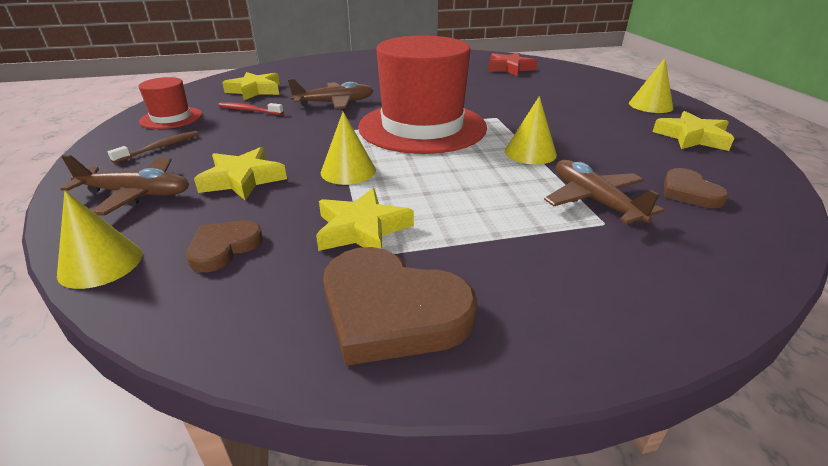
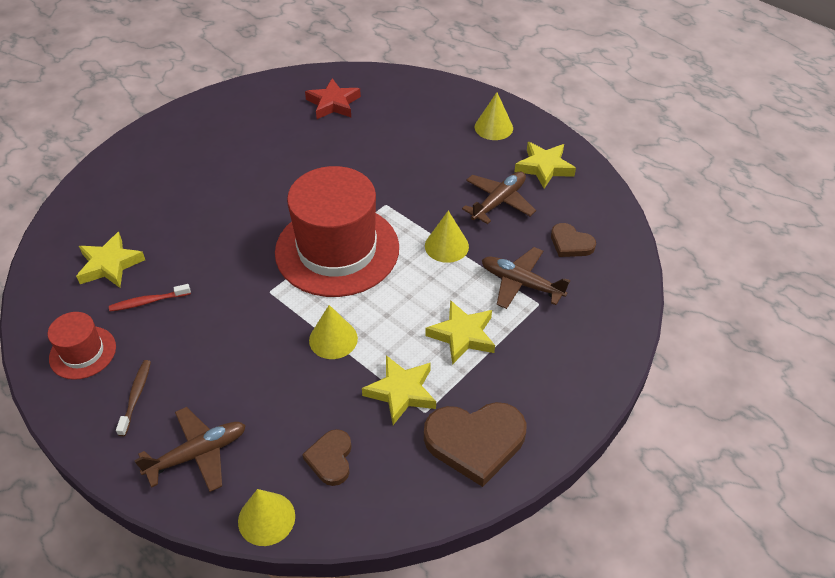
camera: 35 degrees left, 15 degrees up
yellow star [194,147,287,201] -> yellow star moved to [425,300,495,365]
brown plane [288,79,374,109] -> brown plane moved to [462,172,536,224]

